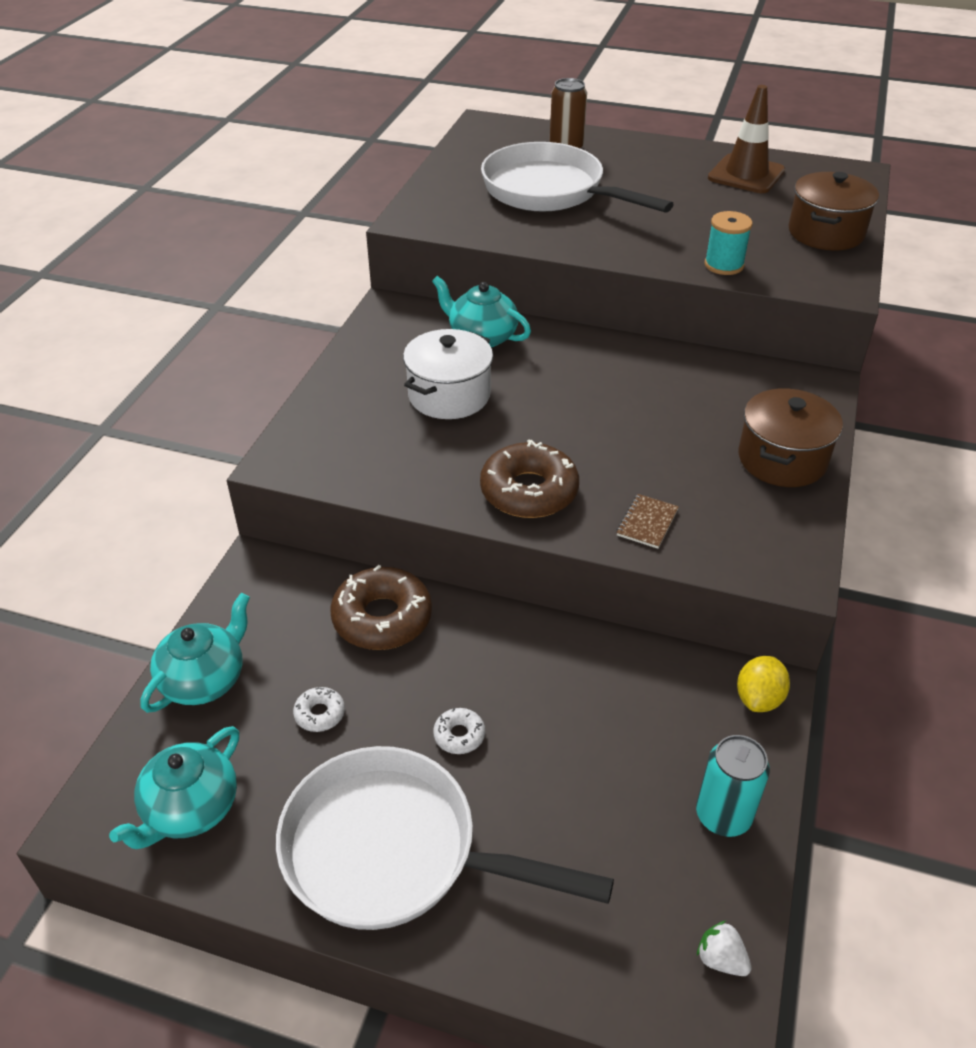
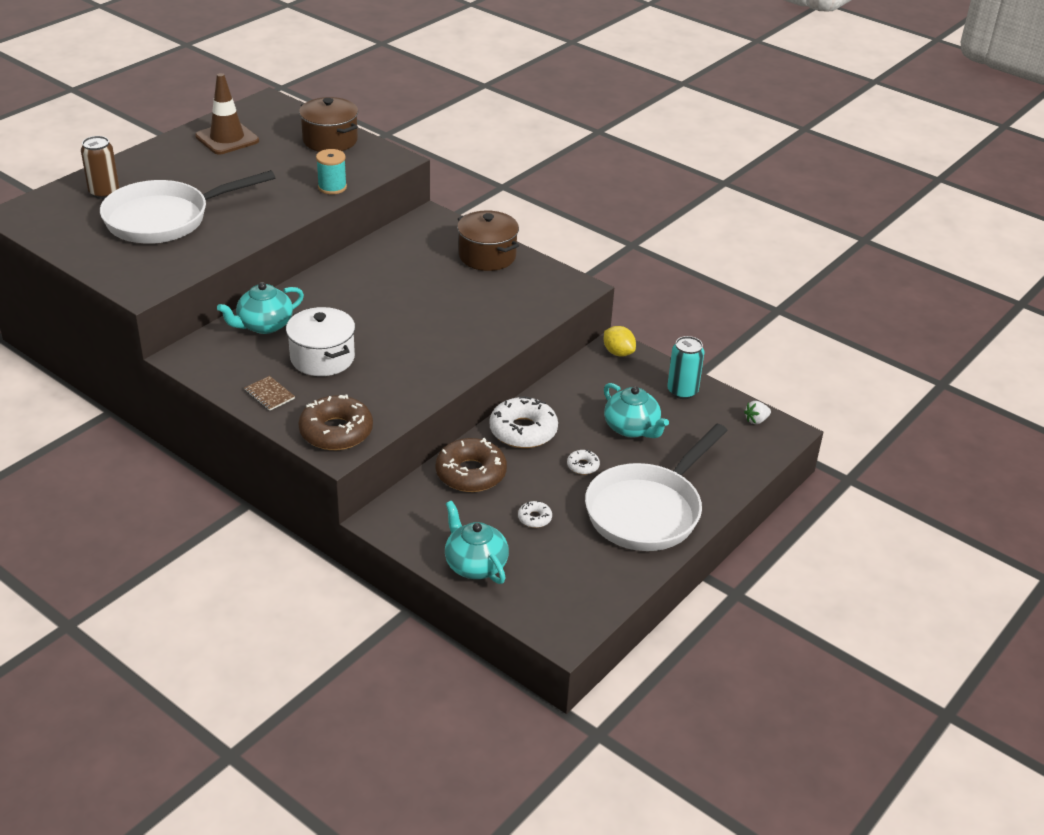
camera: 70 degrees left, 5 degrees down
turquoise teapot [109,726,239,849] -> turquoise teapot moved to [604,383,669,438]
brown donut [480,439,579,518] -> brown donut moved to [298,394,373,450]
brown notebook [616,494,679,549] -> brown notebook moved to [245,376,295,411]
none -> white donut [490,396,558,448]

